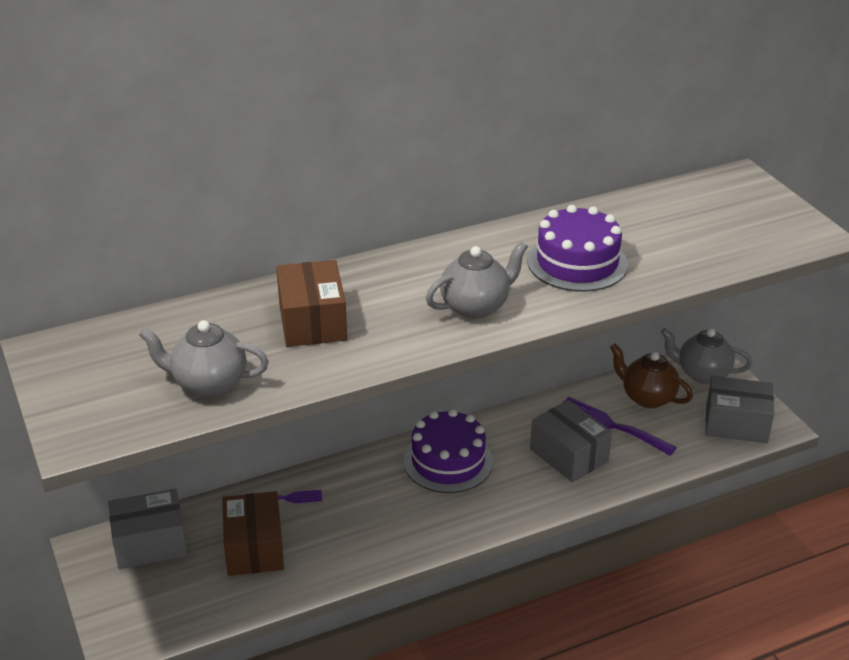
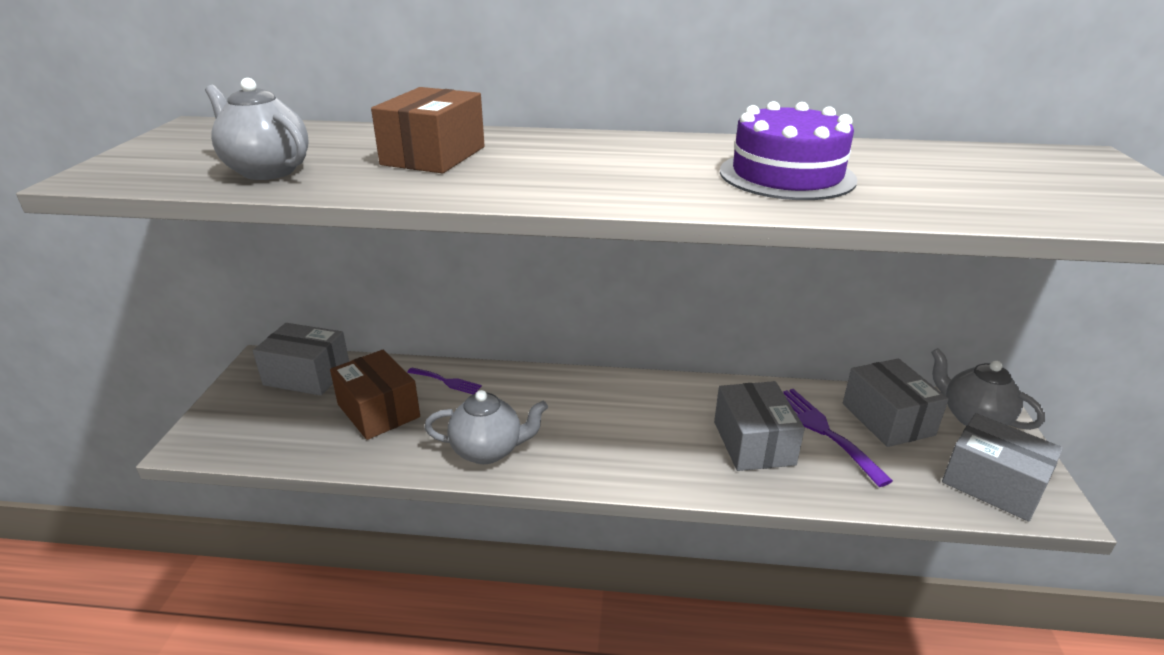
camera: 30 degrees right, 5 degrees down
brown box [222,491,284,576] -> brown box turned 60 degrees counterclockwise [330,350,420,440]
purple cake [404,409,493,493] -> none
grey teapot [426,241,528,319] -> grey teapot moved to [424,390,548,464]
brown teapot [610,343,693,408] -> grey box [843,359,949,447]

